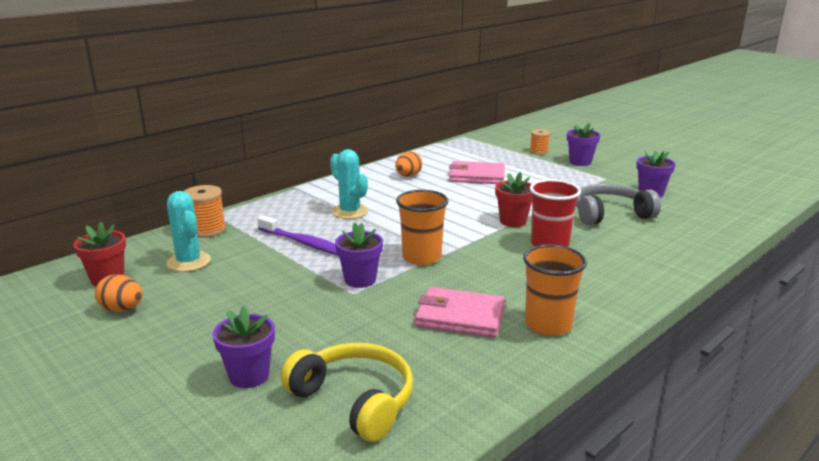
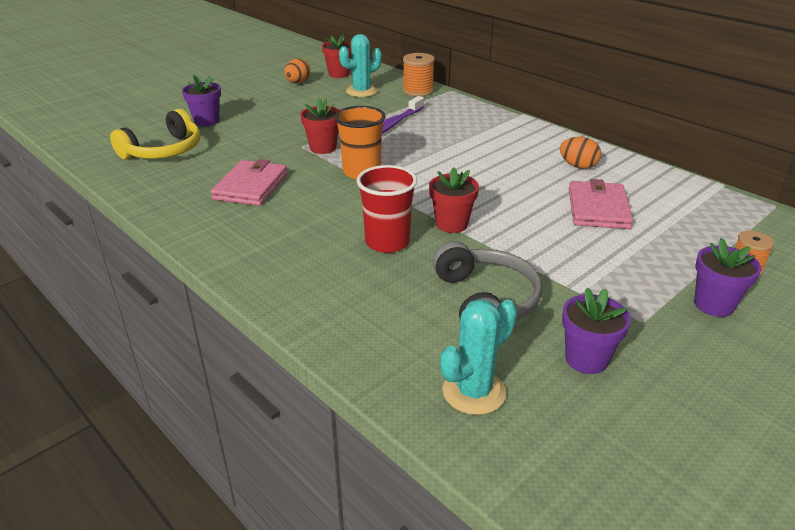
camera: 90 degrees right, 10 degrees up
turquoise cactus [330,149,368,219] -> turquoise cactus moved to [440,299,517,415]
purple flower pot [335,222,383,288] -> red flower pot [300,98,339,154]
orange cup [523,244,587,336] -> none

